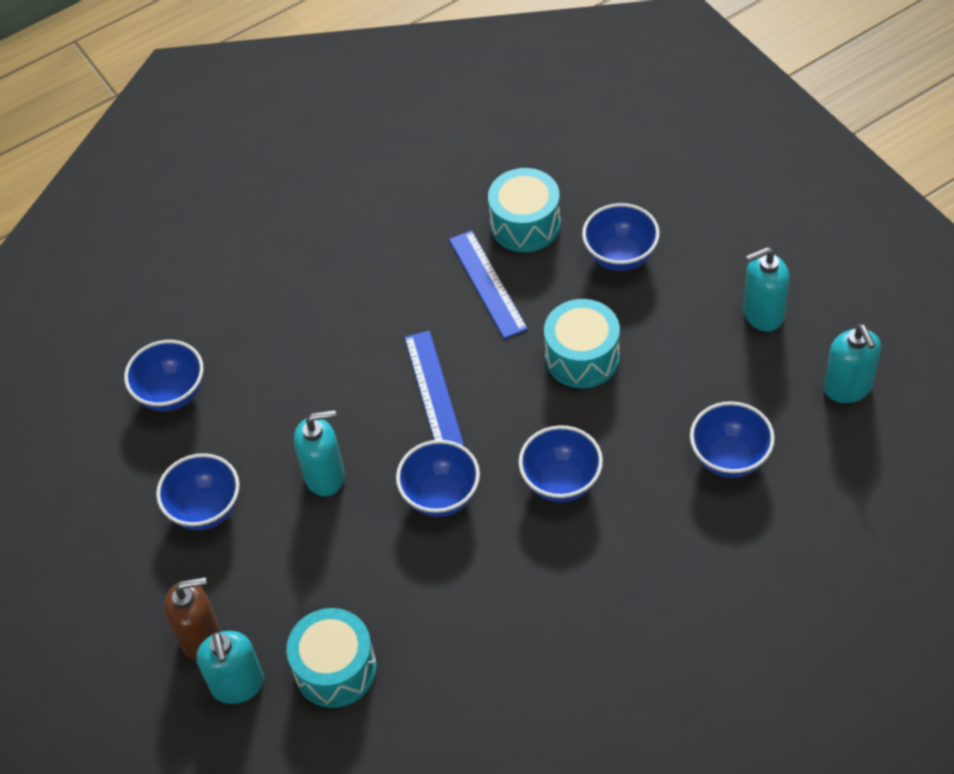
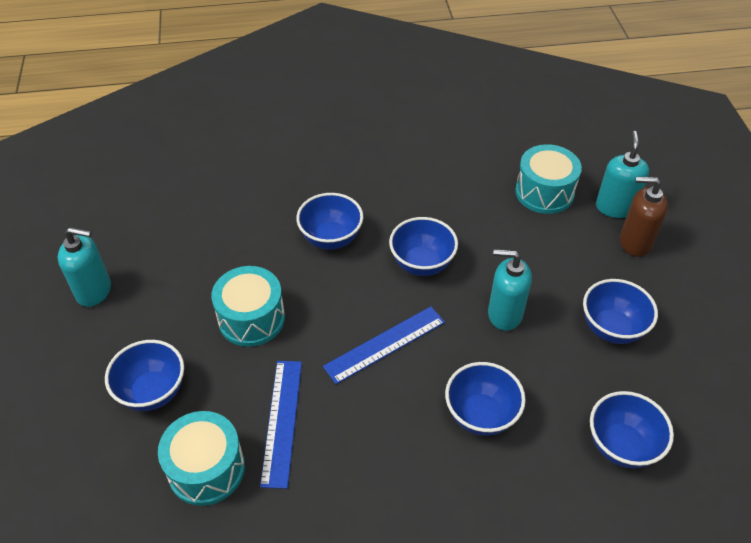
camera: 160 degrees left, 5 degrees down
blue ruler [404,331,464,446] -> blue ruler turned 45 degrees clockwise [323,306,445,384]
blue bowl [690,401,775,478] -> blue bowl moved to [445,362,526,436]
turquoise soap dispenser [824,324,881,403] -> none

